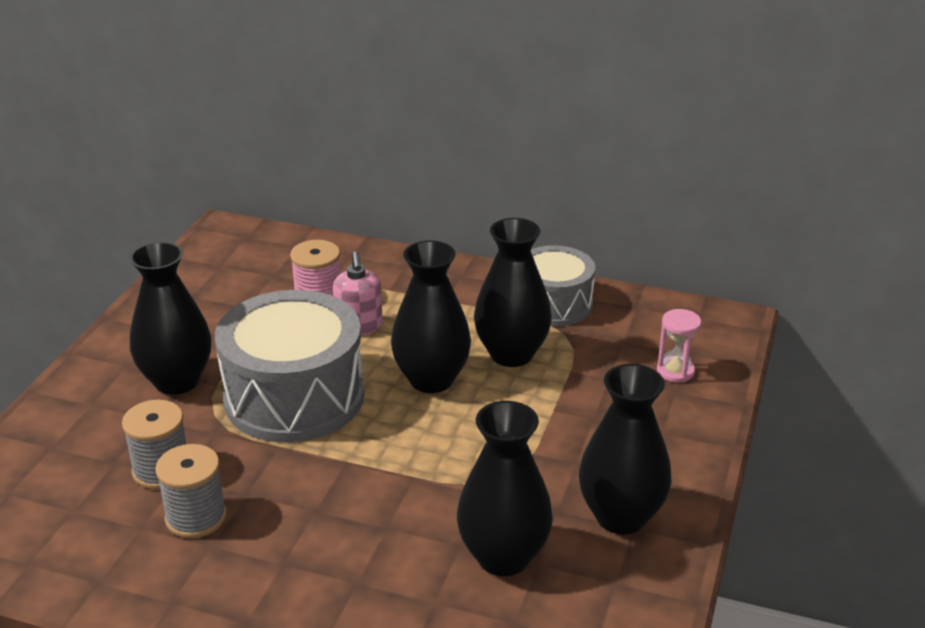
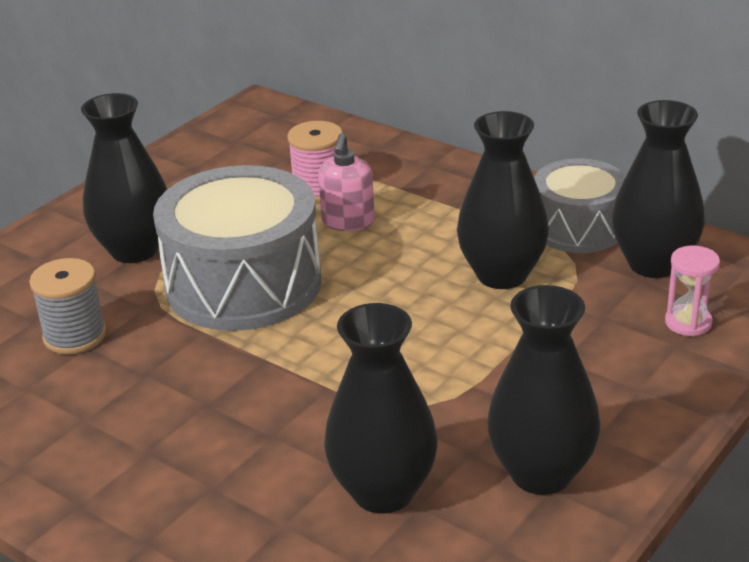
camera: 20 degrees right, 0 degrees up
grey spool [155,444,227,538] -> none
black vase [391,240,471,393] -> black vase moved to [612,100,705,278]

